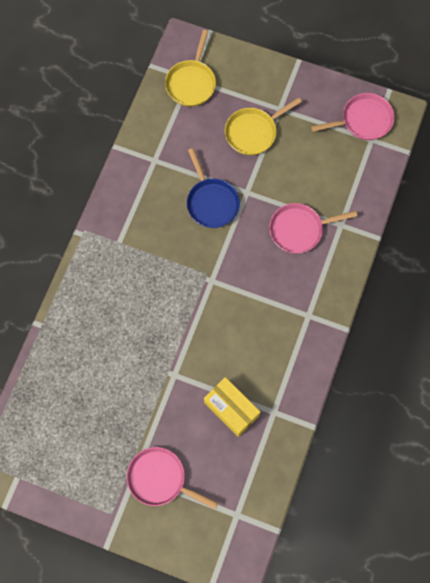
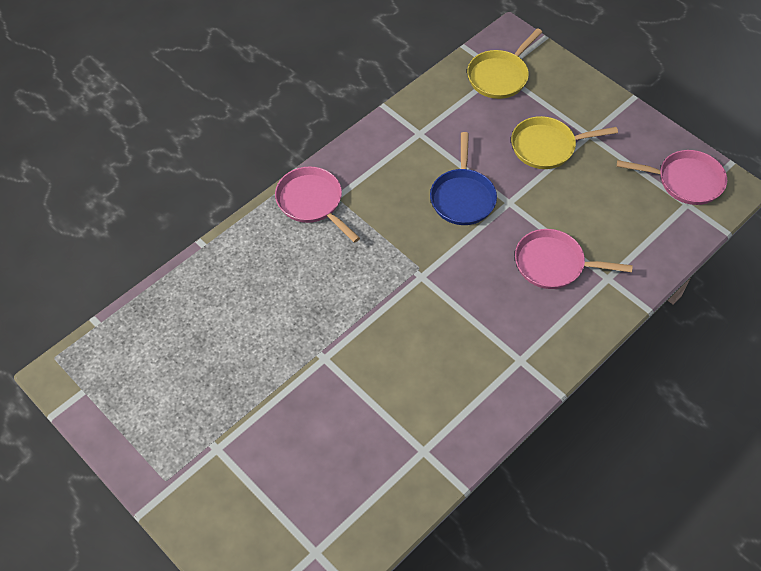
camera: 25 degrees right, 15 degrees down
pink pan [127,447,218,509] -> pink pan moved to [275,167,360,243]
yellow box [204,377,260,437] -> none

